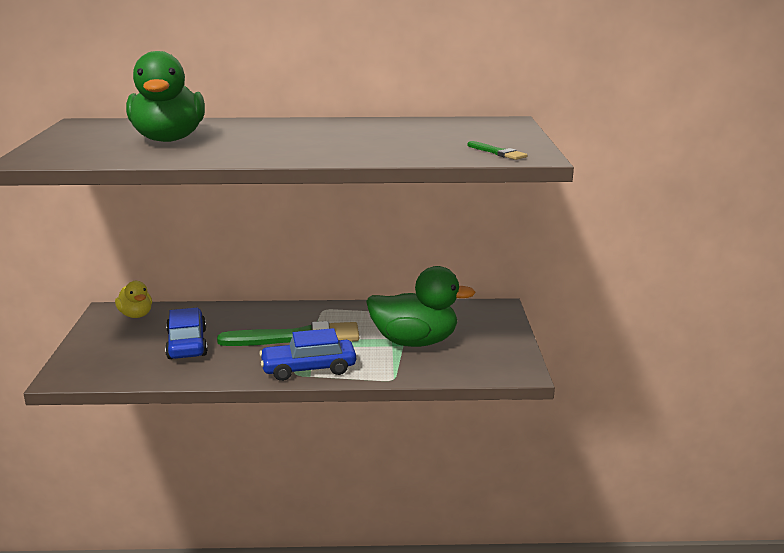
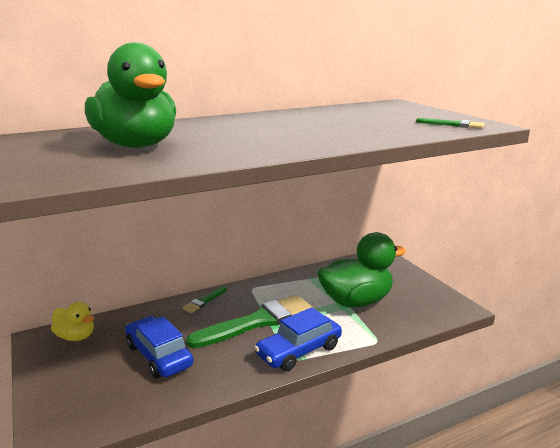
camera: 25 degrees left, 0 degrees up
none -> green brush [182,286,227,313]

